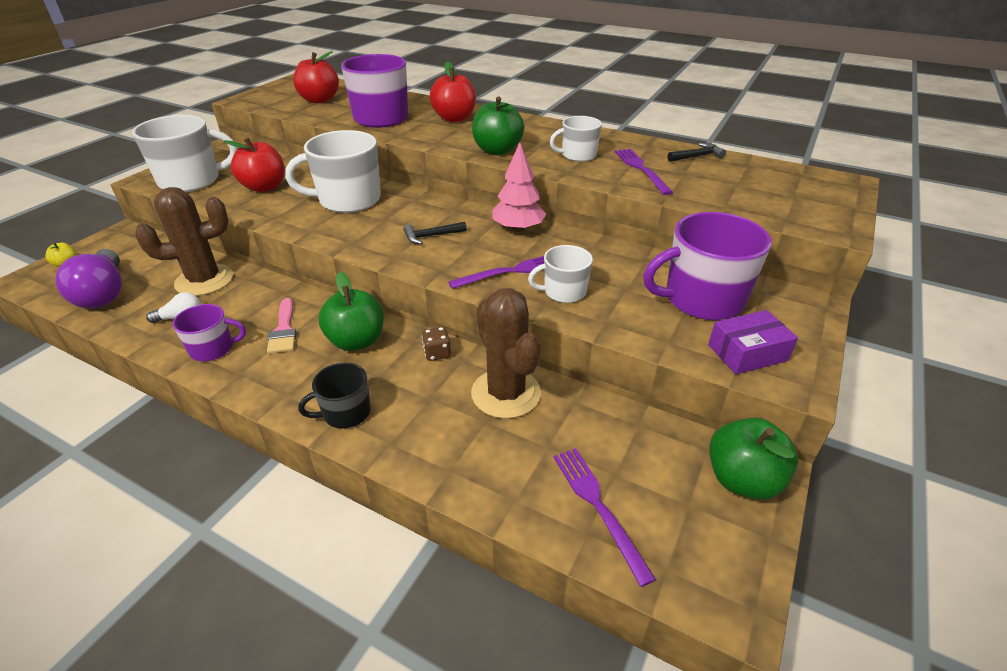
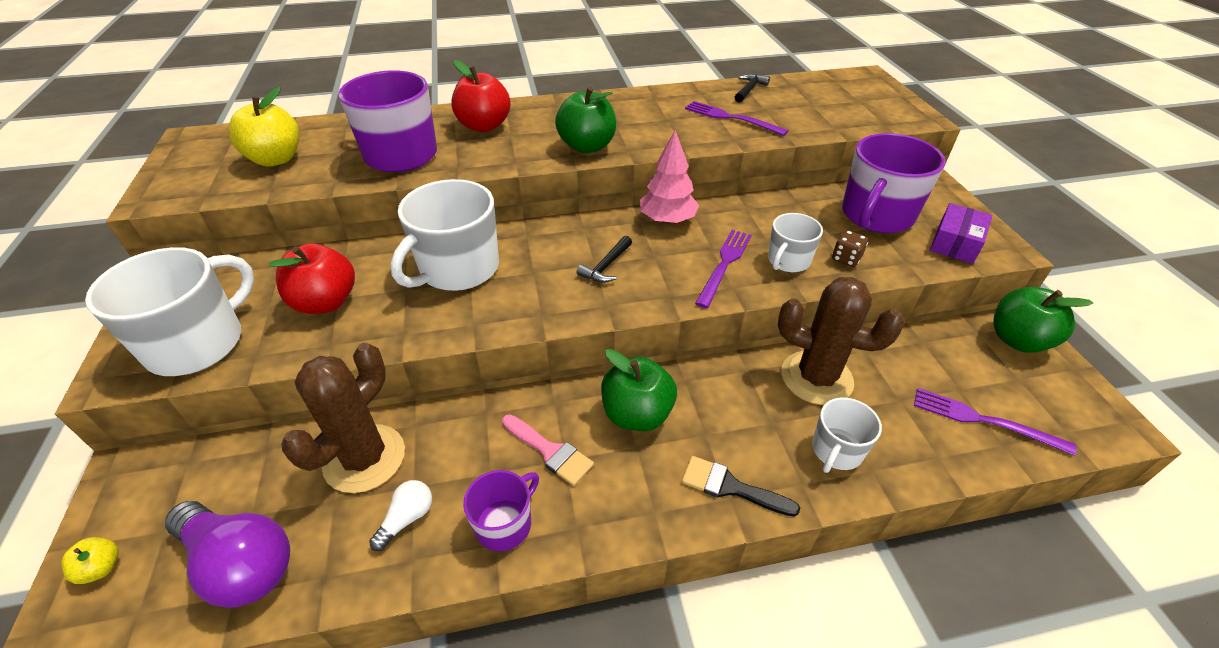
camera: 40 degrees left, 5 degrees up
red apple [293,51,339,103] -> yellow apple [229,87,299,166]
black mug [298,362,371,428] -> black brush [682,456,800,517]
brown dice [422,327,451,361] -> brown dice moved to [832,230,868,267]
white mug [550,116,602,162] -> white mug moved to [812,397,882,473]

